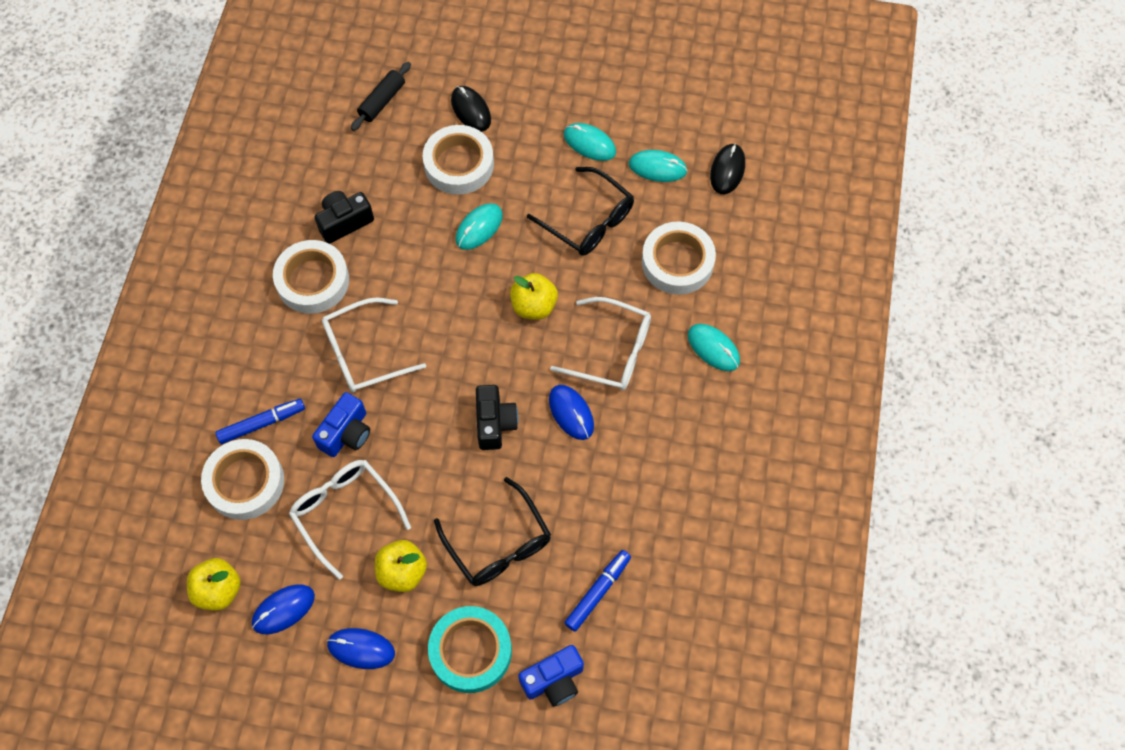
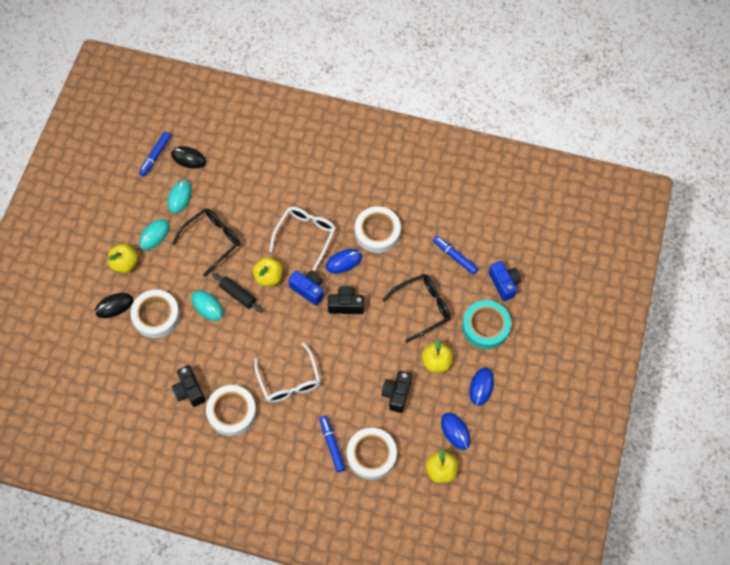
camera: 85 degrees left, 0 degrees up
white glasses [289,460,411,580] -> black camera [381,371,412,413]
blue camera [312,392,370,457] -> blue camera moved to [288,271,324,306]
black rolling pin [351,62,411,131] -> black rolling pin moved to [212,273,263,313]
white tape [642,221,716,295] -> white tape moved to [355,206,401,253]
turquoise mouse [688,324,740,371] -> none
none -> yellow apple [108,244,138,273]
none -> blue marker [139,132,171,177]

